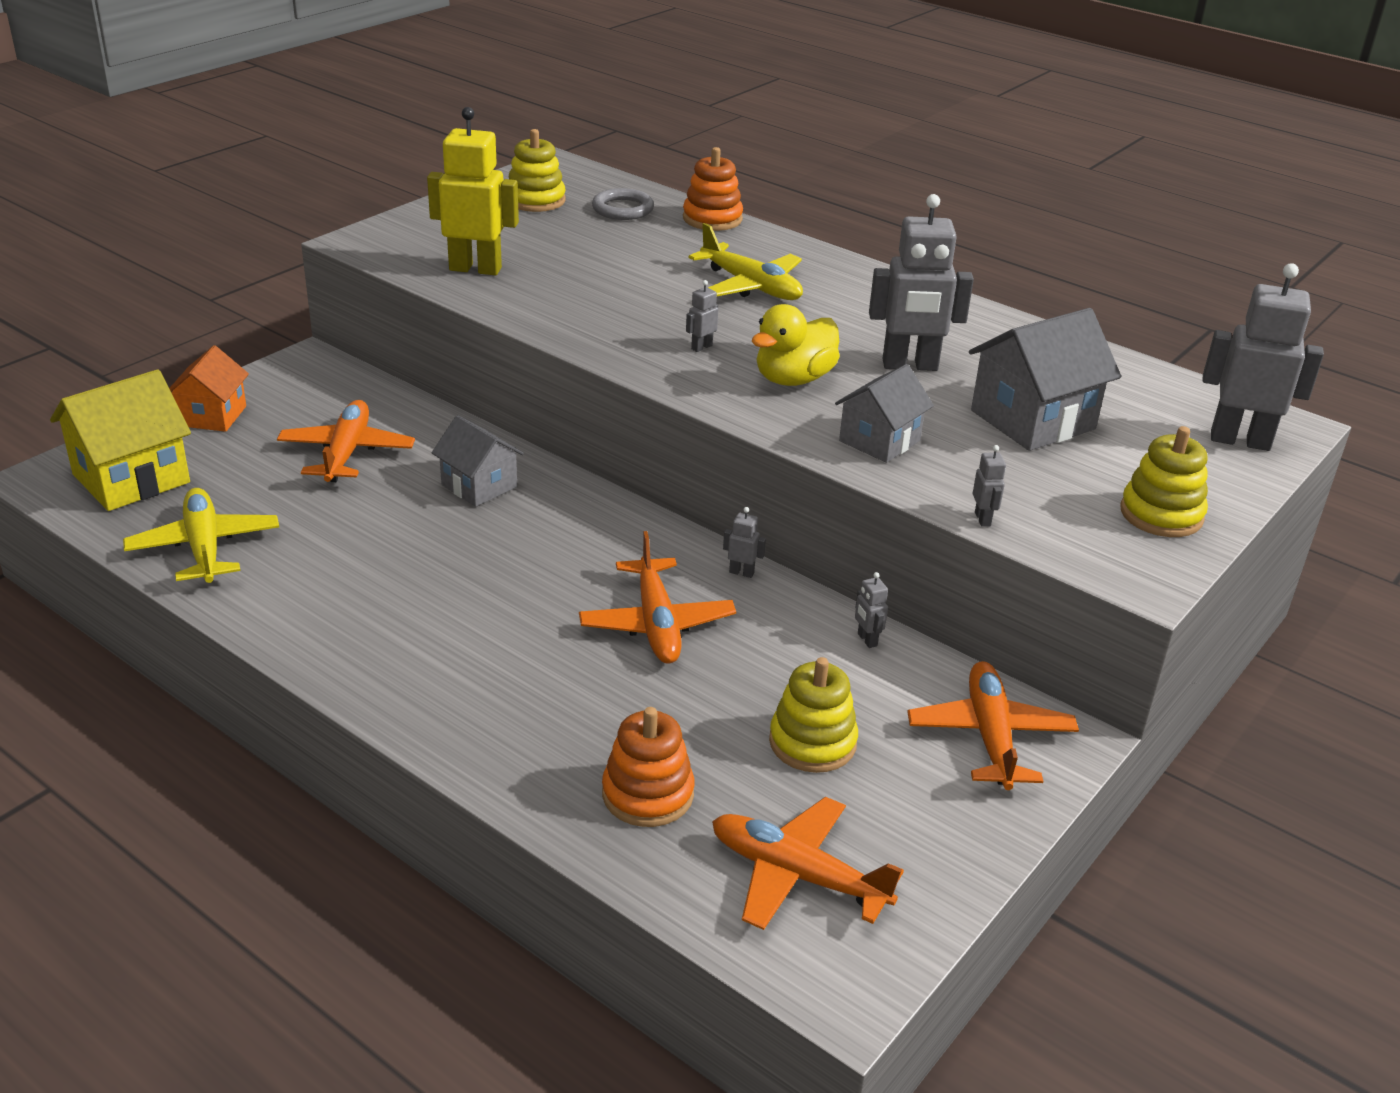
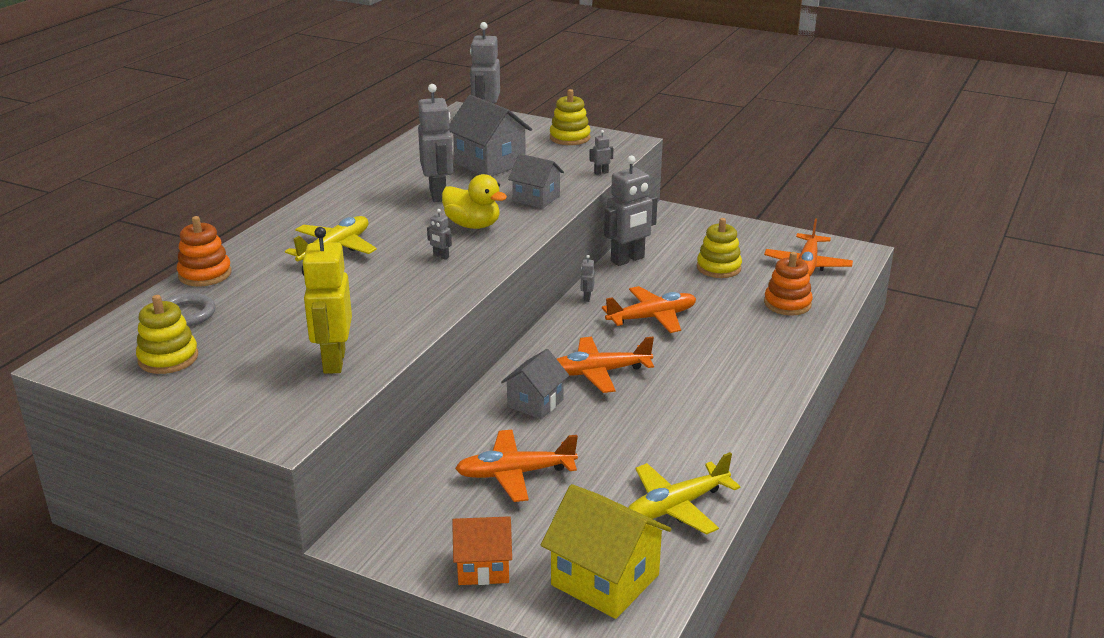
camera: 100 degrees left, 5 degrees down
grey robot [855,572,888,648] -> grey robot [604,155,658,266], size x2.43
orange plane [907,661,1079,790] -> orange plane moved to [557,337,654,393]

